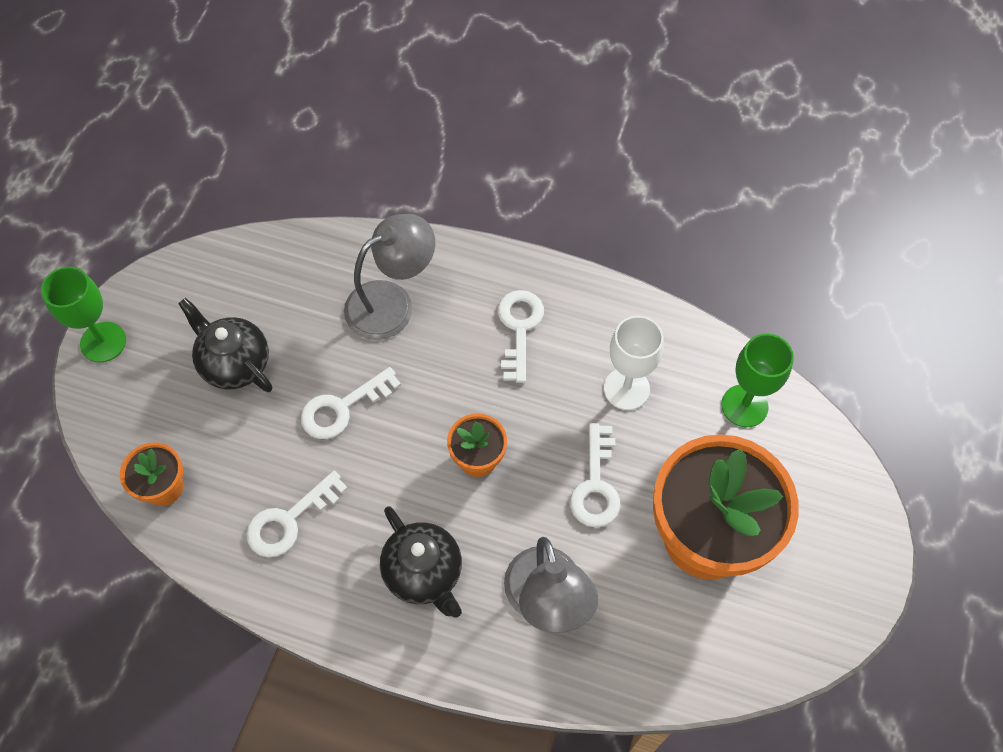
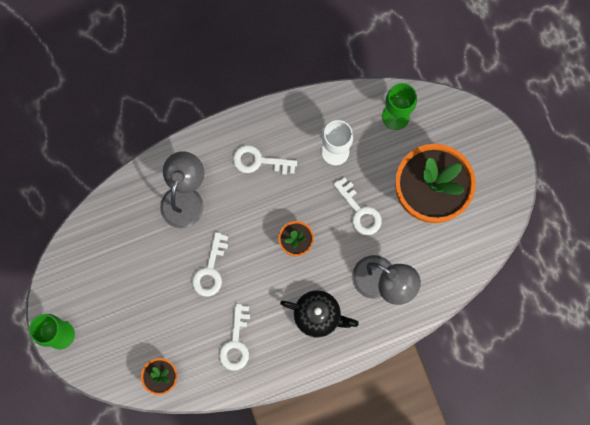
camera: 40 degrees left, 15 degrees up
black teapot [178,298,273,392] -> none
white key [498,290,544,383] -> white key turned 45 degrees counterclockwise [233,145,297,175]

